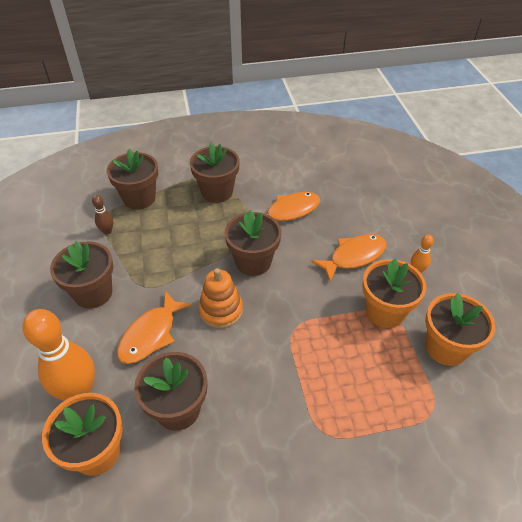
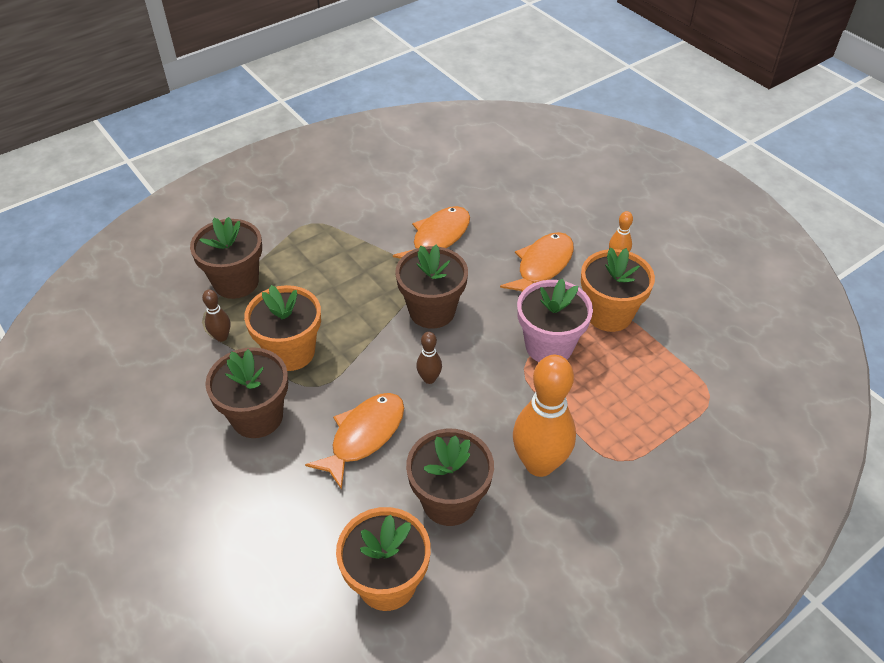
camera: 25 degrees left, 0 degrees up
orange bowling pin [23,309,95,401] -> orange bowling pin moved to [513,355,576,477]
orange fish [117,291,192,364] -> orange fish turned 150 degrees counterclockwise [305,393,404,490]
brown flower pot [190,143,239,203] -> none
orange stacking toy [199,268,243,329] -> brown bowling pin [416,332,442,384]
orange flower pot [425,293,495,366] -> orange flower pot moved to [244,285,321,371]
none -> pink flower pot [517,278,593,362]

